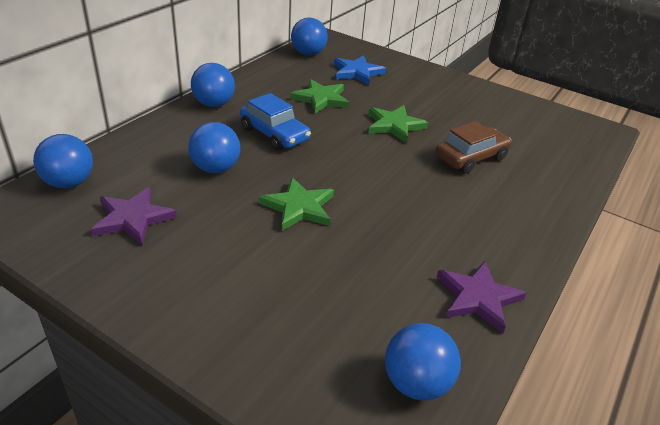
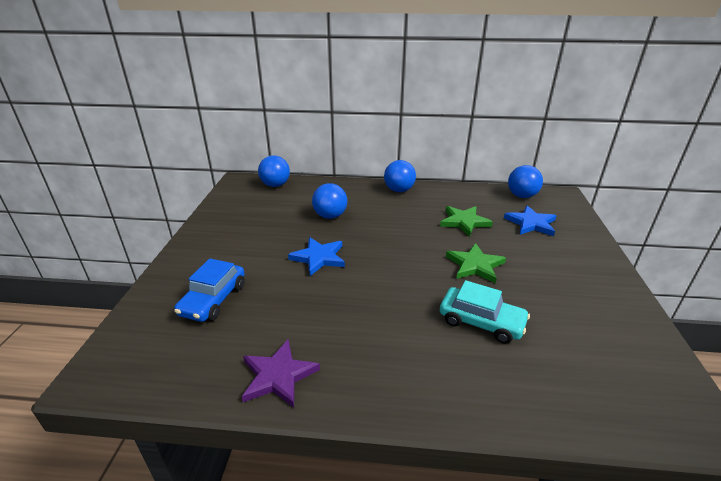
camera: 65 degrees right, 5 degrees down
purple star [91,187,177,245] -> none
blue car [240,93,311,151] -> blue car moved to [174,258,245,322]
green star [259,177,334,231] -> blue star [288,237,345,276]
blue ball [385,323,461,401] -> none
brown car [436,121,512,174] -> turquoise car [440,280,530,344]

